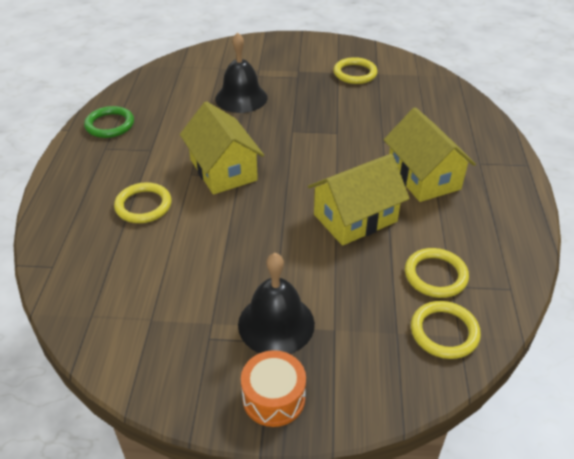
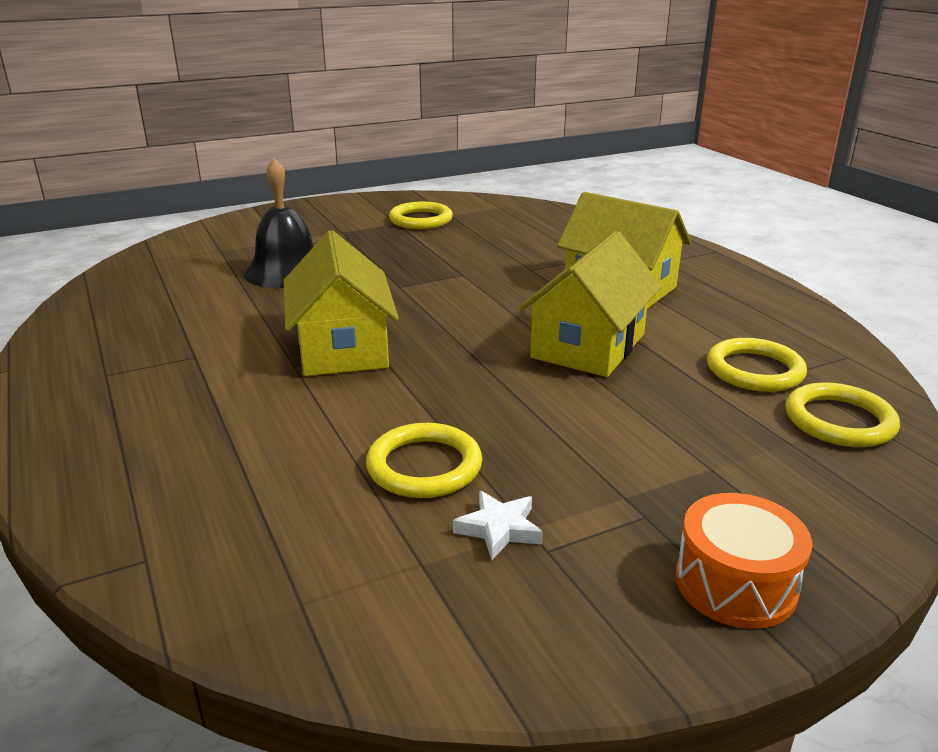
camera: 30 degrees left, 15 degrees down
green ring [84,106,134,138] -> none
yellow ring [114,182,172,223] -> yellow ring moved to [366,423,482,498]
yellow house [180,101,264,195] -> yellow house turned 45 degrees clockwise [284,230,399,376]
black bell [238,253,315,354] -> none
none -> white star [453,491,543,560]

